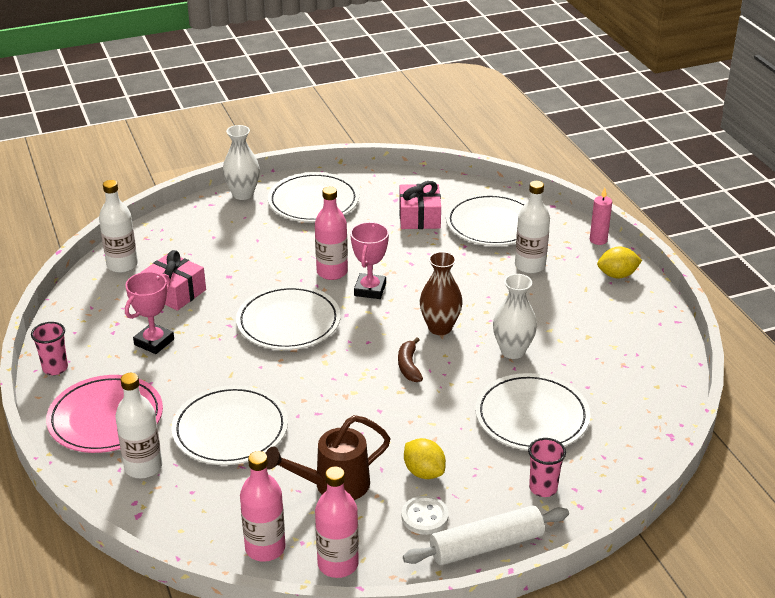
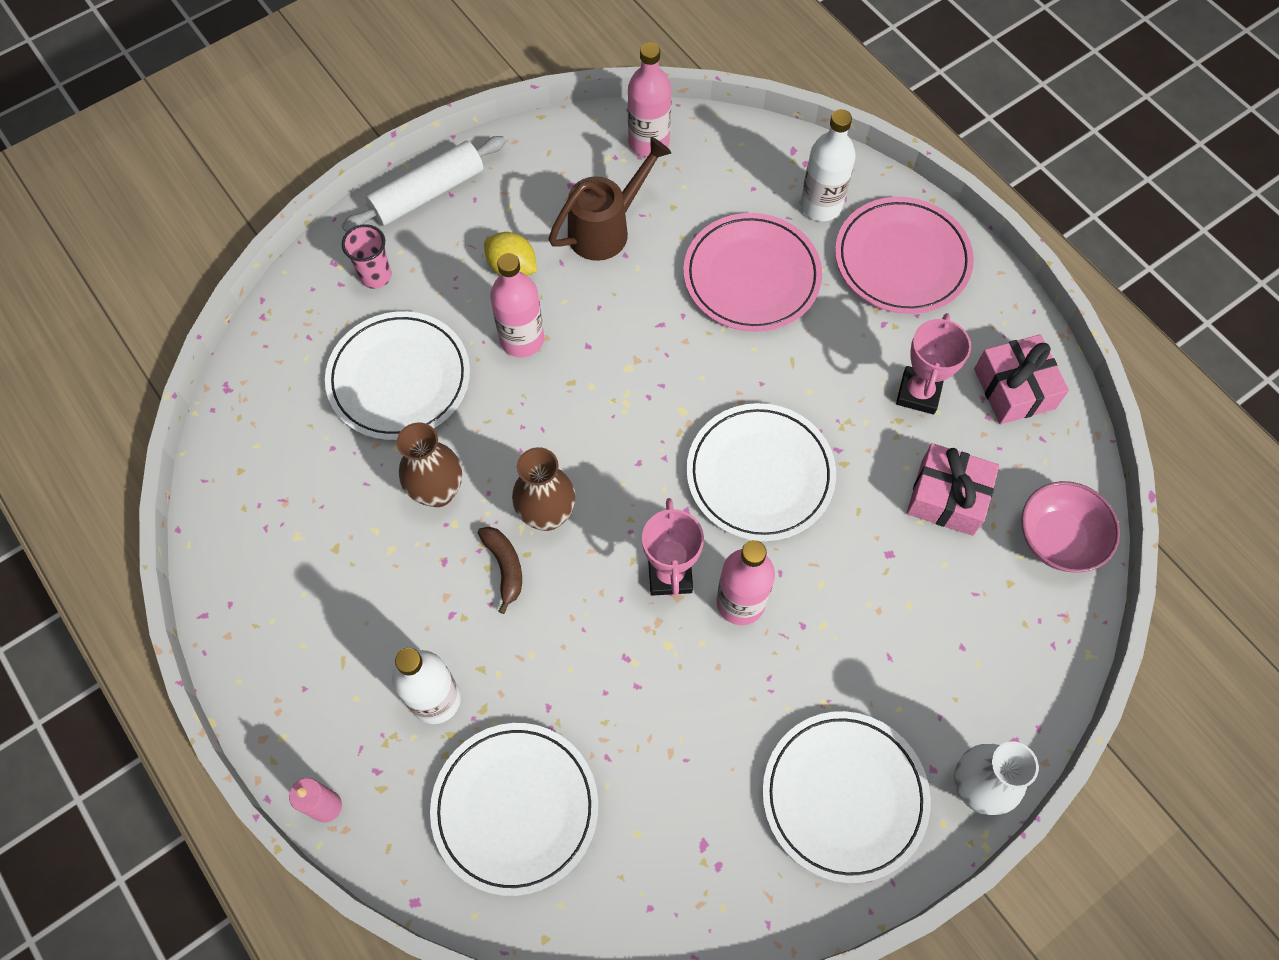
camera: 165 degrees right, 30 degrees up
pink cup [31,322,68,375] -> none
white bottle [99,180,138,273] -> pink bowl [1021,481,1120,573]
white plate [171,385,288,465] -> pink plate [683,213,822,332]
pink bottle [315,467,359,578] -> pink bottle moved to [490,253,544,358]
brown banana [398,337,423,382] -> brown banana moved to [478,527,522,614]
pink gift [399,181,441,229] -> pink gift moved to [974,334,1069,424]
white button [401,496,449,535] -> none
white vase [493,274,537,359] -> brown vase [397,422,462,507]
yellow lemon [597,247,642,278] -> none

